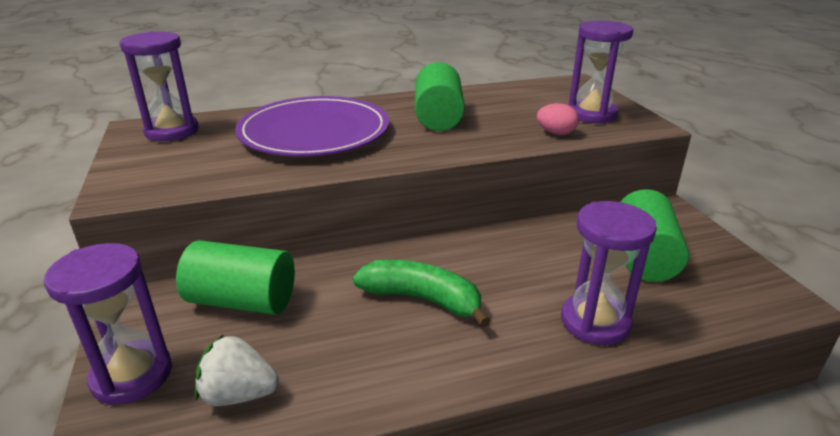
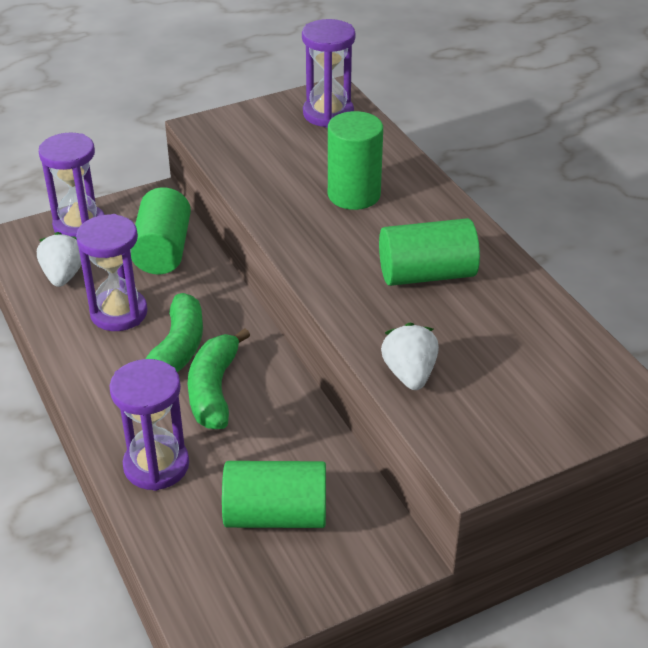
camera: 80 degrees right, 10 degrees up
purple plate [235,96,389,156] -> green cylinder [328,111,383,210]
pink egg [537,103,579,135] -> white strawberry [381,323,439,390]
purple hourglass [569,20,633,124] -> purple hourglass moved to [76,214,148,331]
none -> green banana [187,328,250,429]

